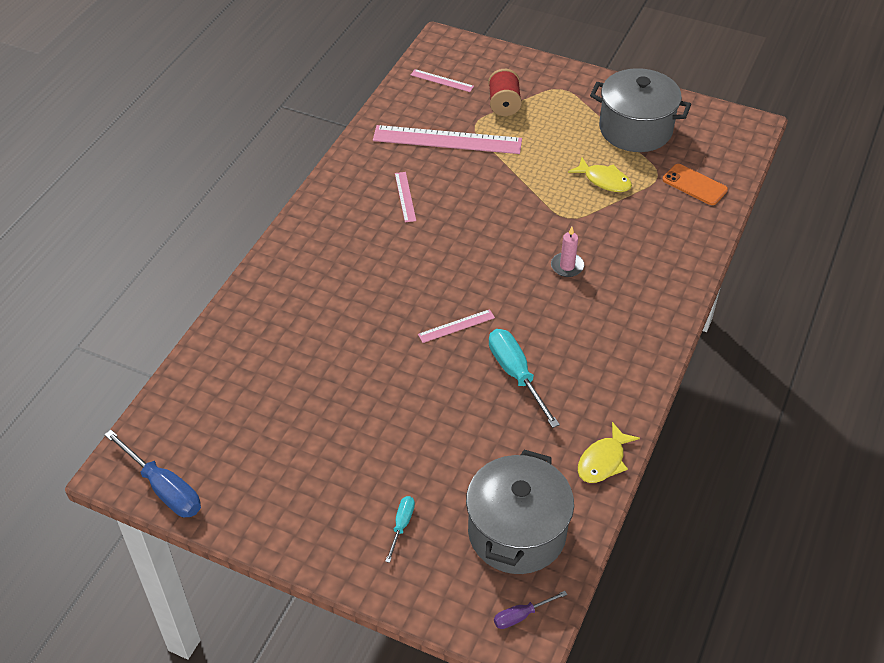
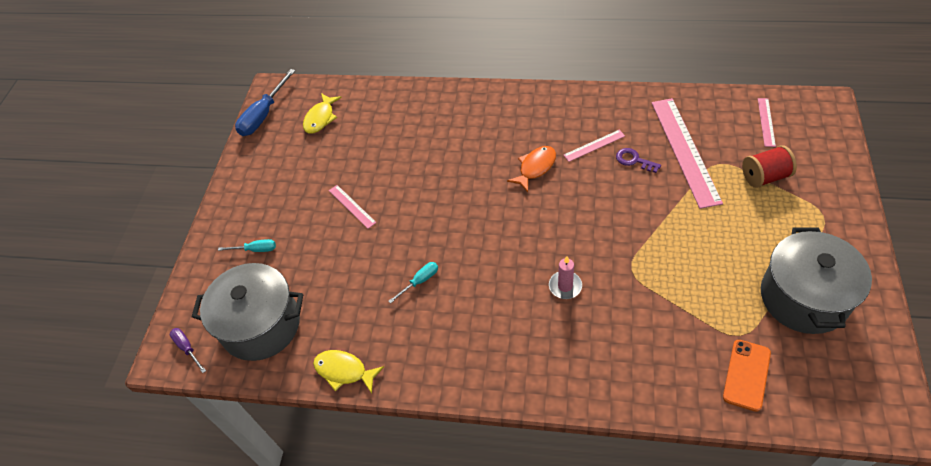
camera: 80 degrees right, 5 degrees up
pink ruler [418,309,495,343] -> pink ruler moved to [329,185,376,229]
turquoise screwdriver [489,329,560,428] -> turquoise screwdriver [388,262,438,303], size x0.53
yellow fish [568,157,632,192] -> yellow fish moved to [303,93,342,134]
none -> orange fish [507,146,556,192]
none -> purple key [616,148,661,173]

